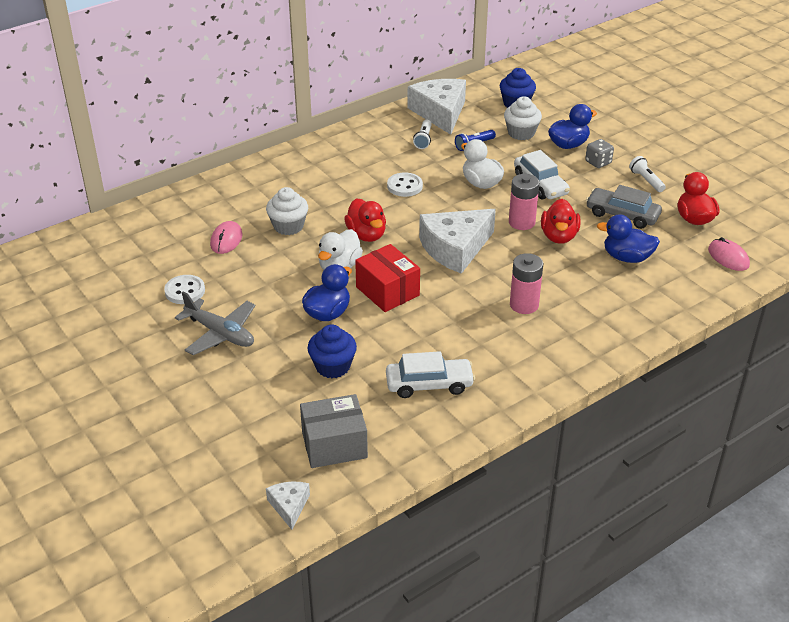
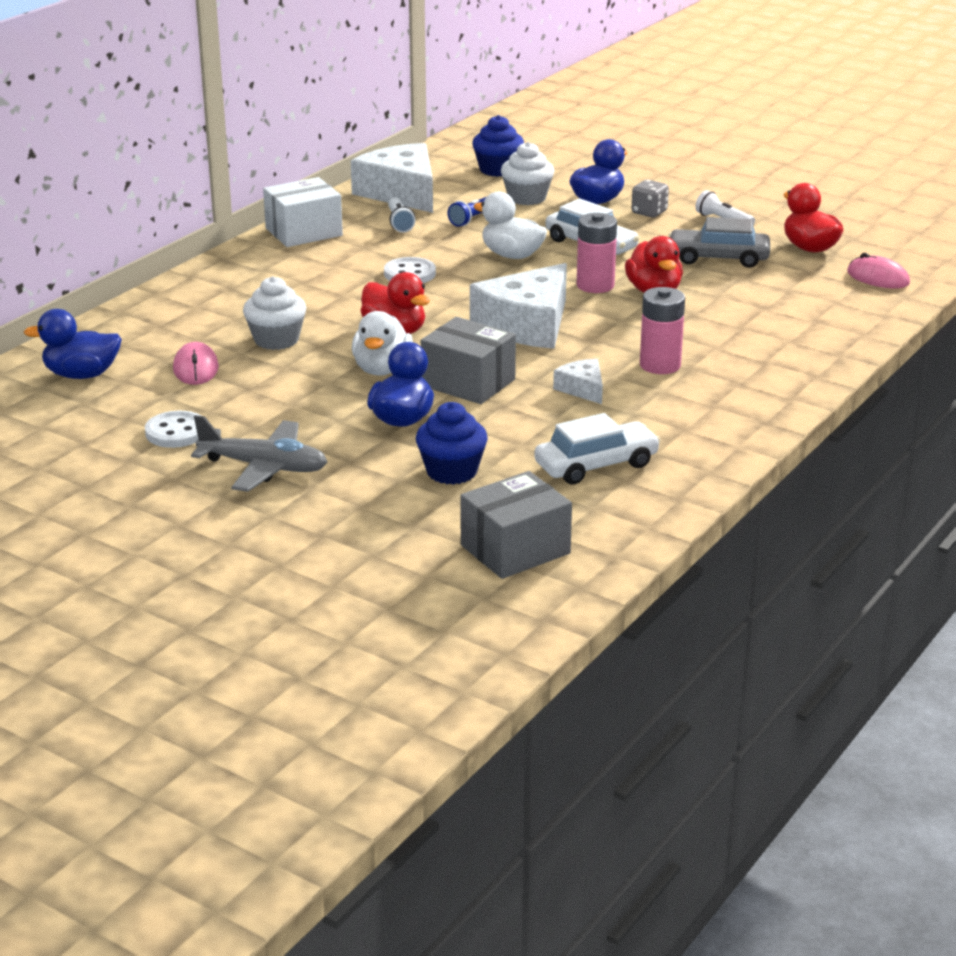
camera: 20 degrees left, 10 degrees down
white cheese [266,482,310,530] -> white cheese moved to [553,359,603,404]
red box [355,244,420,312] -> grey box [421,317,516,404]
blue duck [597,214,660,263] -> blue duck moved to [24,309,122,379]
none -> white box [263,177,343,247]

